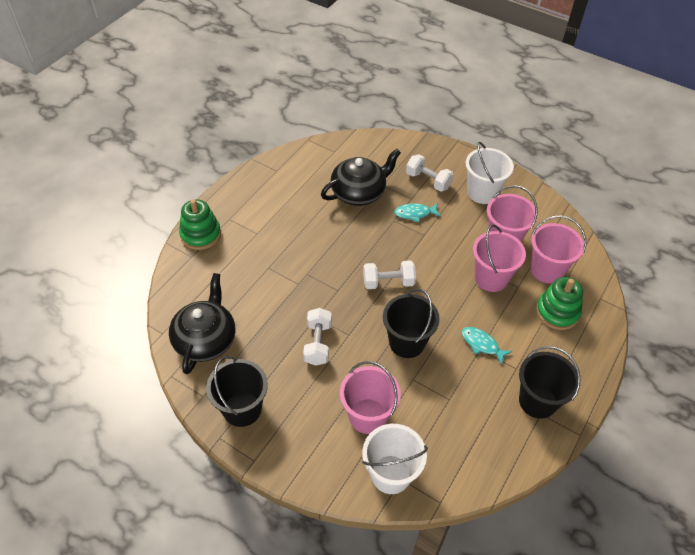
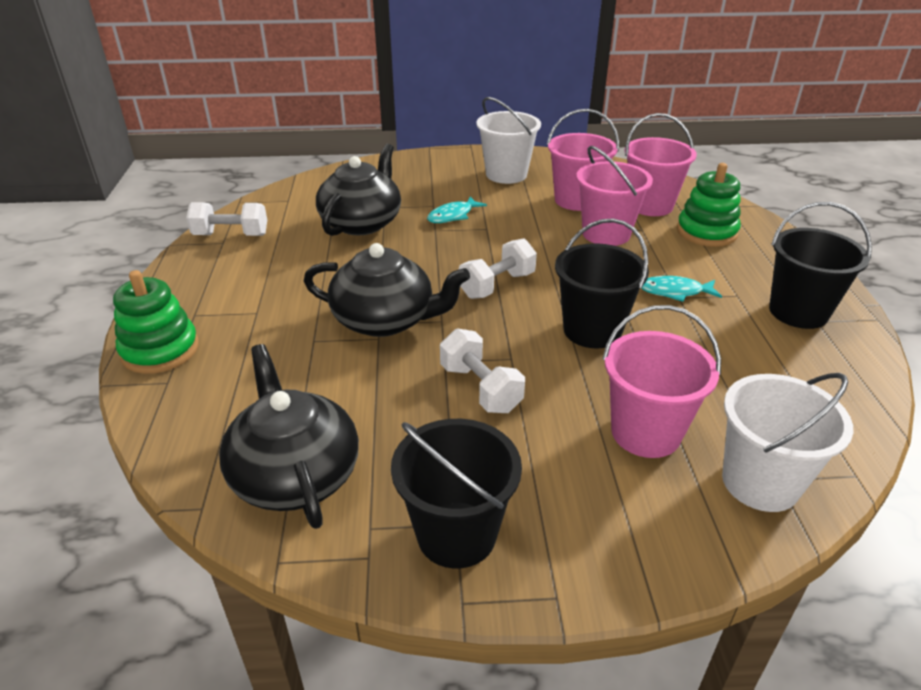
camera: 35 degrees left, 15 degrees down
white dumbbell [406,154,454,192] -> white dumbbell moved to [186,202,267,236]
none -> black teapot [304,243,470,337]

